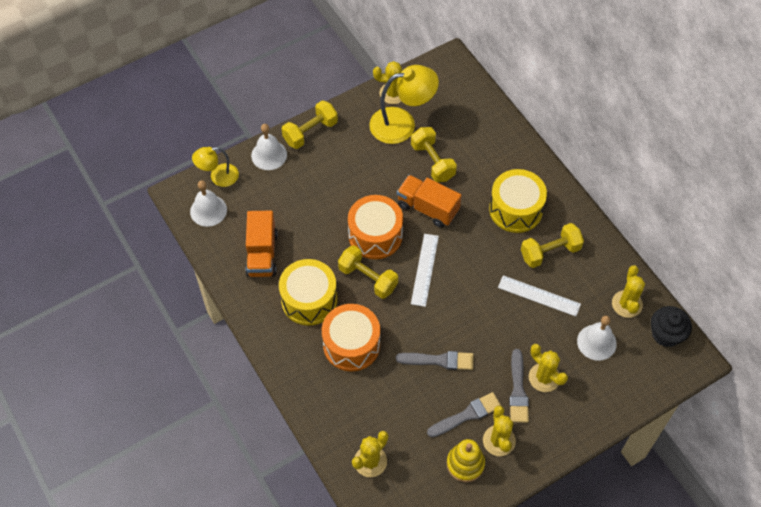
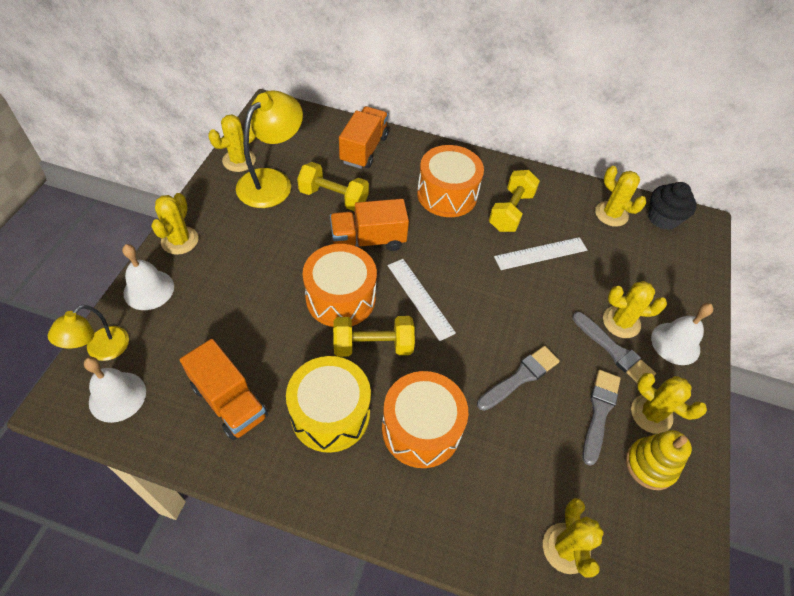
camera: 45 degrees left, 5 degrees down
yellow dumbbell [282,100,338,149] -> yellow cactus [151,193,198,255]
yellow drum [489,169,547,233] -> orange drum [417,145,484,217]
white bell [577,316,617,361] -> white bell moved to [651,303,714,365]
none -> orange truck [339,106,388,169]

